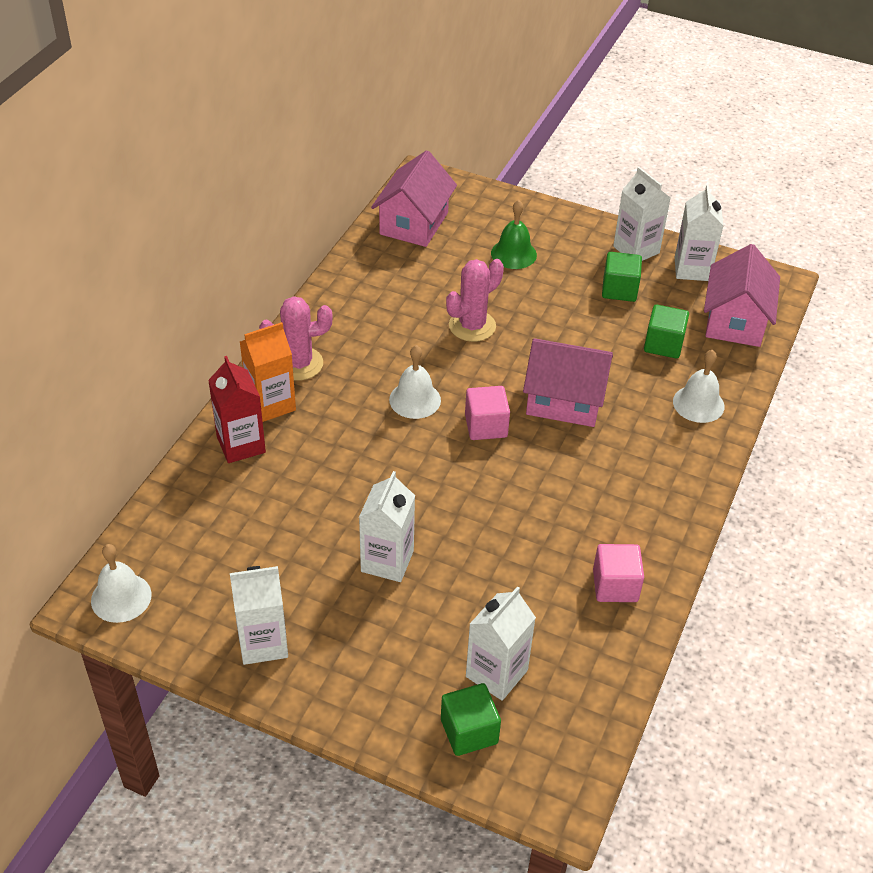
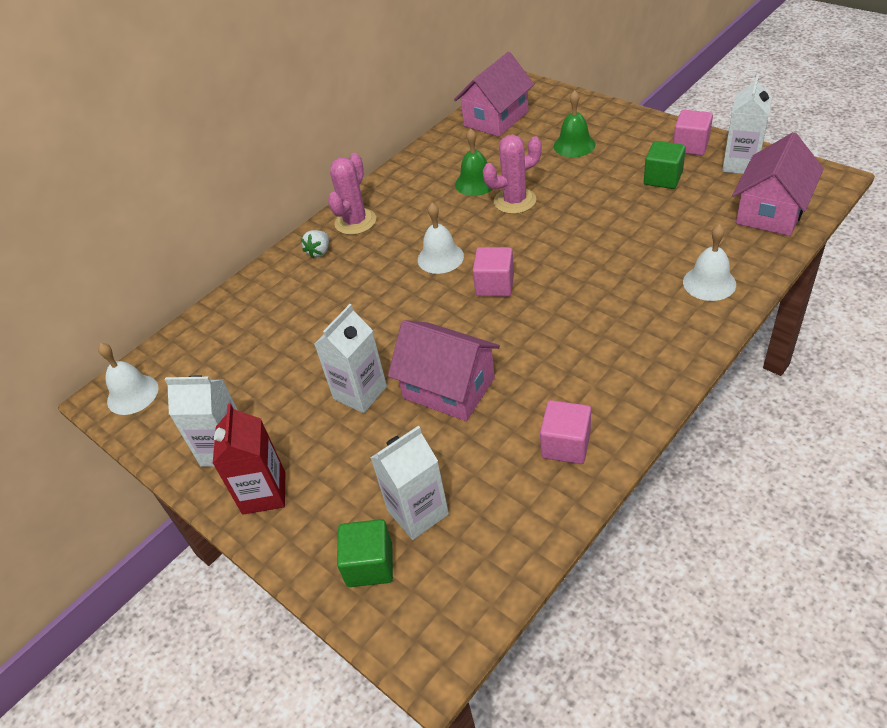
camera: 25 degrees right, 0 degrees up
red carton [208,356,266,463] -> red carton moved to [213,404,285,515]
orange carton [240,322,296,422] -> white strawberry [301,230,329,258]
pink cactus [259,296,333,381] -> pink cactus turned 75 degrees counterclockwise [328,153,376,235]
pink house [523,338,613,427] -> pink house moved to [388,320,500,421]
white carton [613,167,670,261] -> pink cube [673,110,713,156]
green cube [644,304,689,359] -> none
none -> green bell [455,128,493,196]

